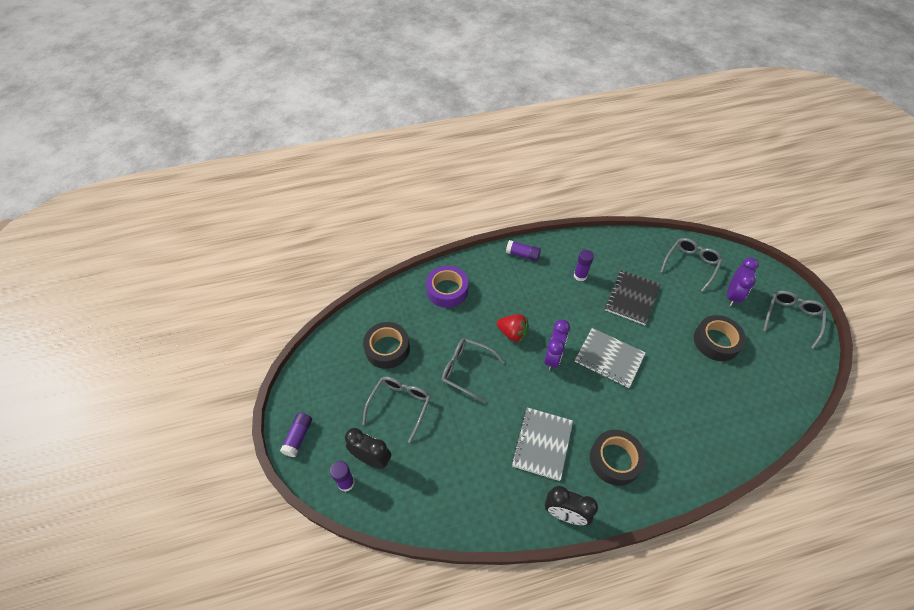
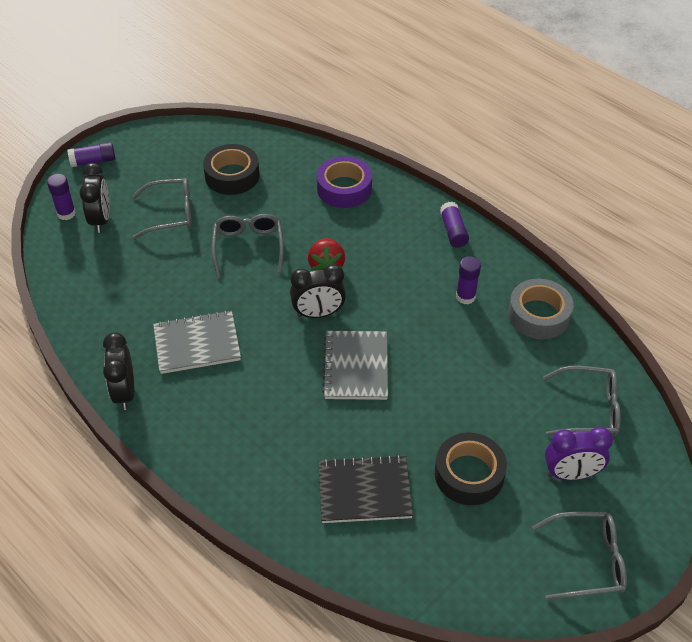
camera: 60 degrees right, 5 degrees down
purple clock [544,319,570,371] -> black clock [290,264,346,318]
black tape [590,430,646,486] -> none
black notebook [605,270,660,325] -> black notebook moved to [318,455,413,523]
none -> grey tape [508,279,573,339]

